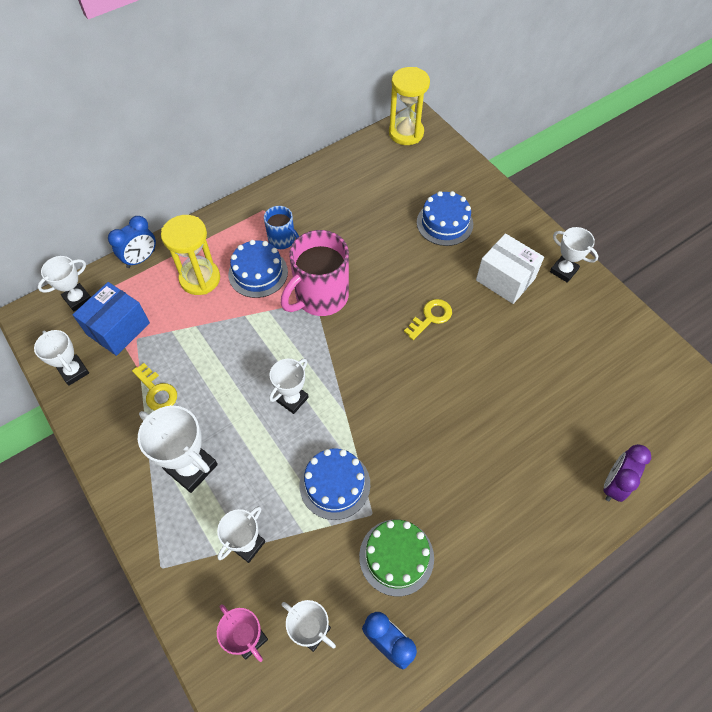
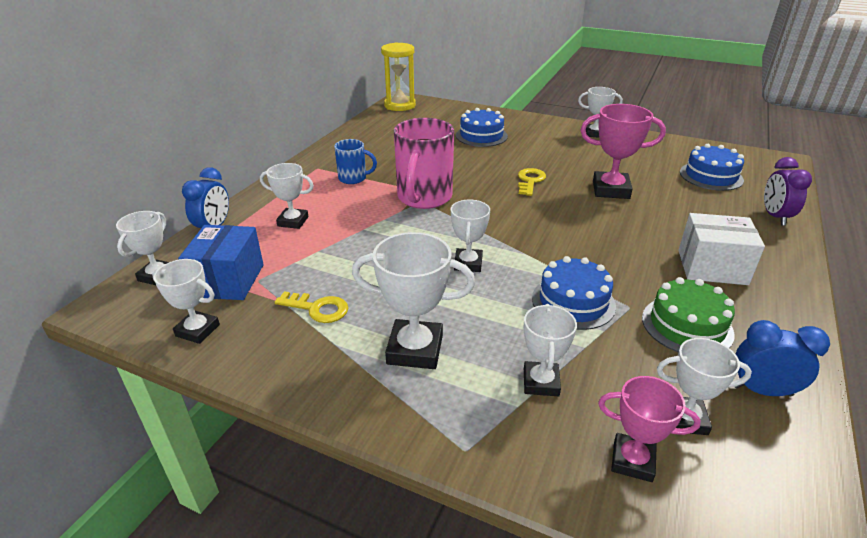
camera: 30 degrees left, 25 degrees down
yellow hourglass [161,215,220,295] -> white trophy [260,163,314,229]
blue cake [228,240,288,298] -> blue cake moved to [680,144,744,191]
white box [476,233,544,304] -> white box moved to [678,213,765,285]
none -> pink trophy [580,104,666,199]

